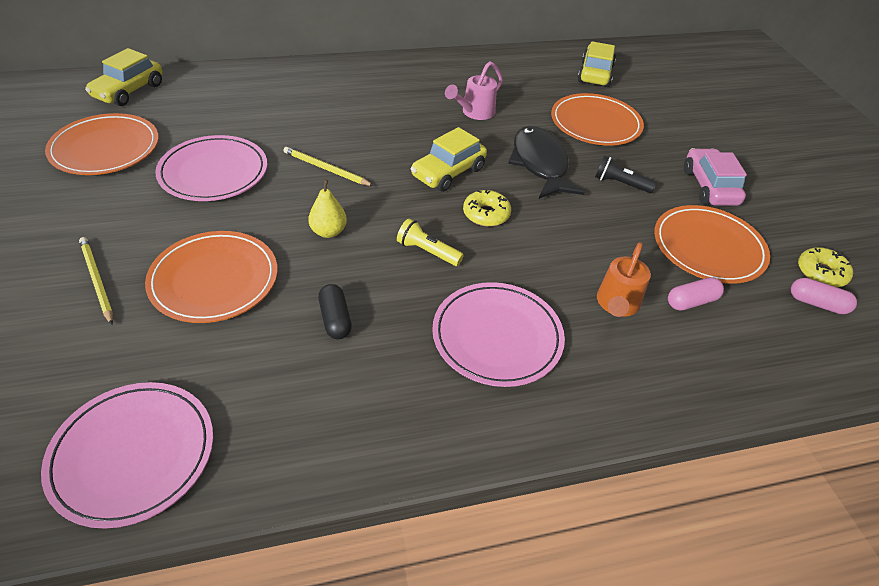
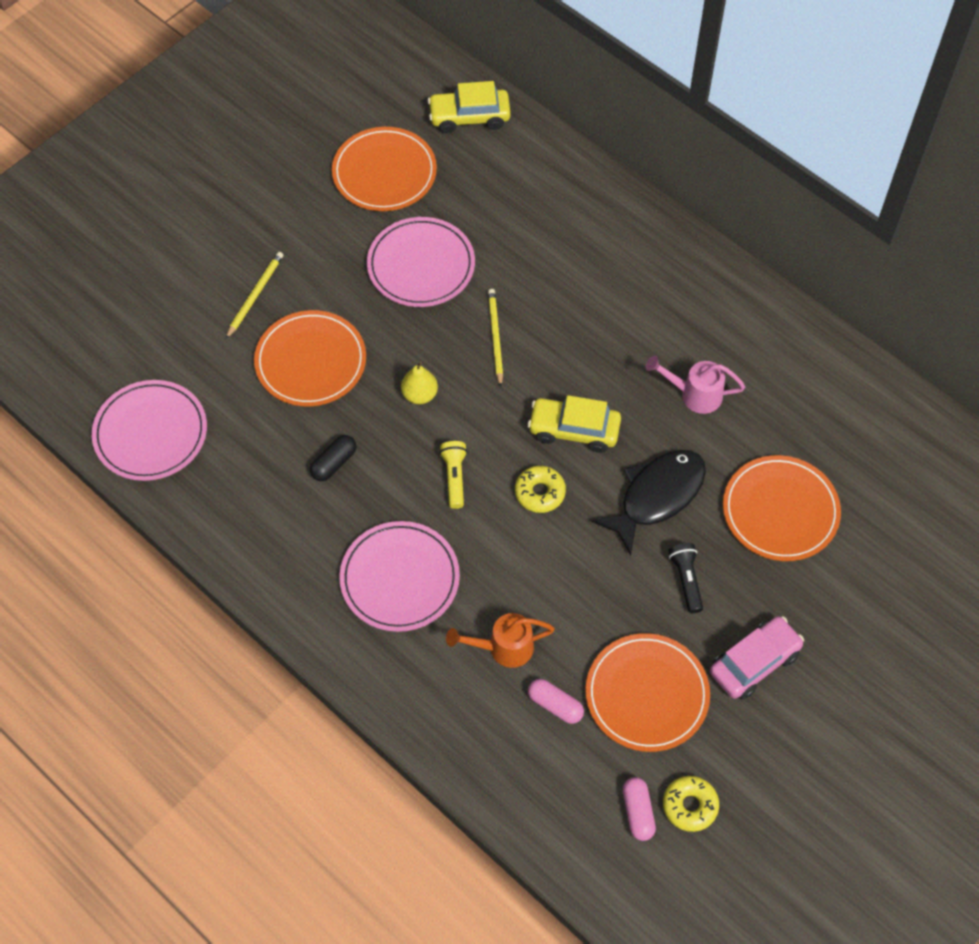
camera: 60 degrees right, 15 degrees up
yellow car [578,41,616,87] -> none

